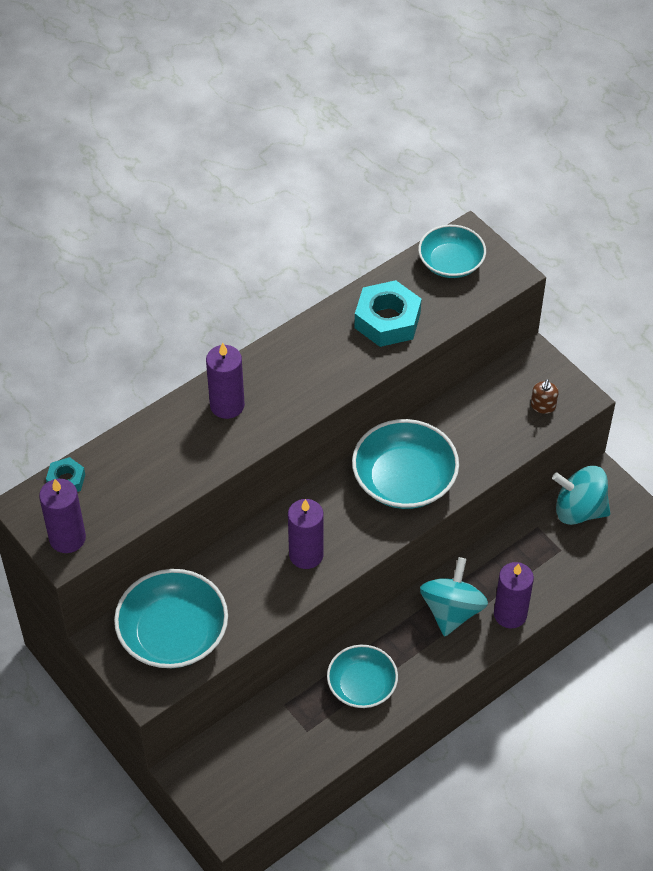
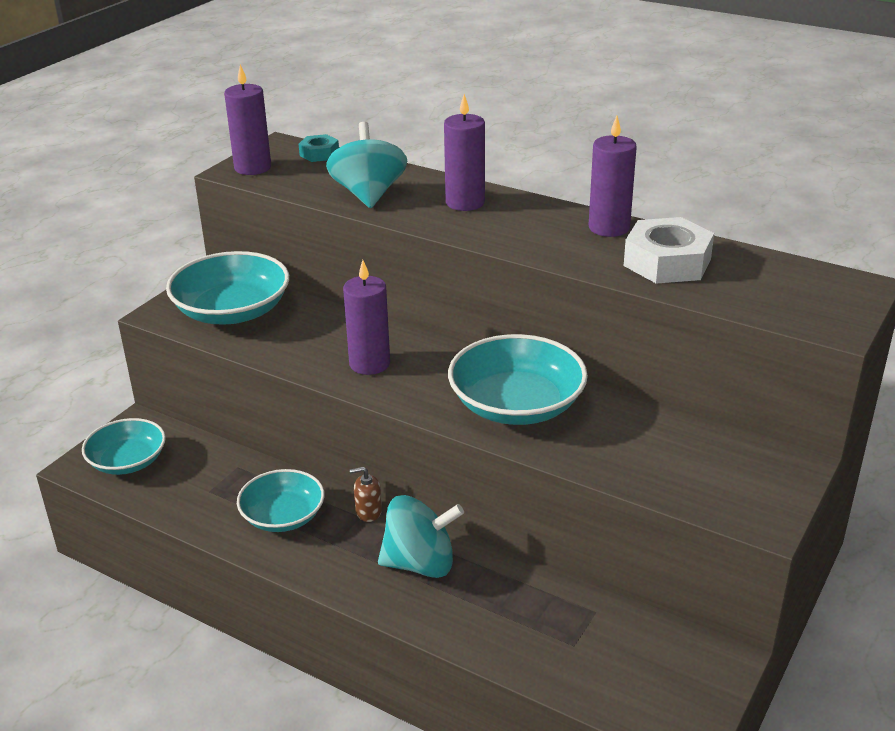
camera: 70 degrees right, 20 degrees down
turquoise nut [355,280,421,347] -> white nut [624,217,714,284]
turquoise bowl [418,225,486,278] -> turquoise bowl moved to [82,418,166,475]
purple candle [494,562,534,628] -> purple candle moved to [589,116,637,237]
brown soap dispenser [531,379,558,414] -> brown soap dispenser moved to [350,467,382,522]
turquoise spinning top [552,466,610,525] -> turquoise spinning top moved to [326,122,407,208]

